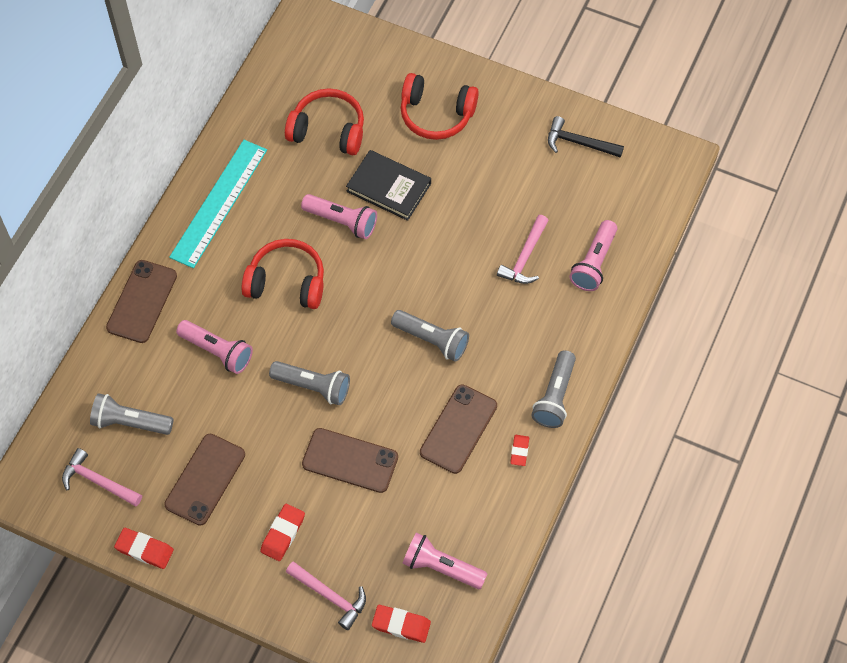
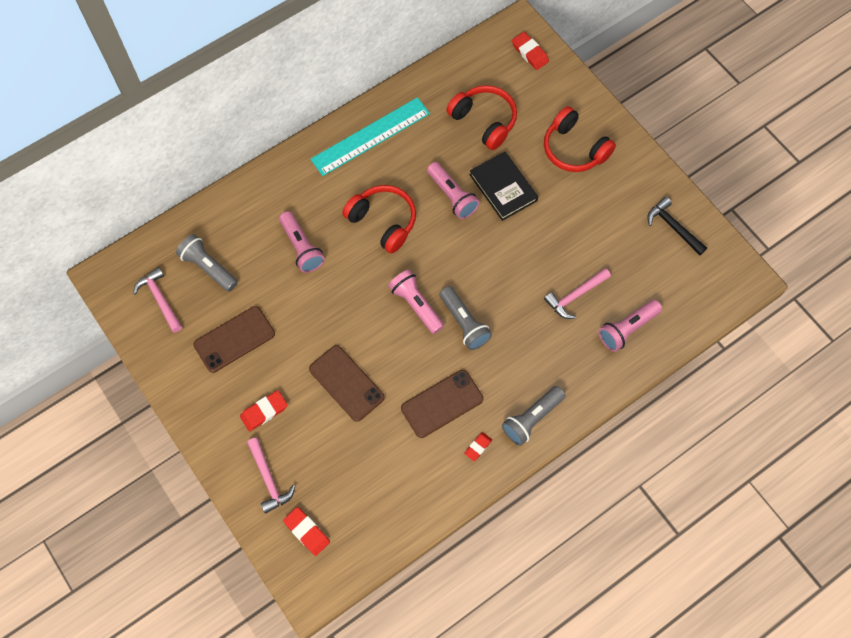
camera: 30 degrees right, 5 degrees up
brown phone [106,260,177,343] -> none
red eraser [114,528,174,569] -> red eraser moved to [512,32,549,70]
grey flashlight [269,361,350,405] -> none
pink flashlight [402,533,487,589] -> pink flashlight moved to [388,270,444,334]

